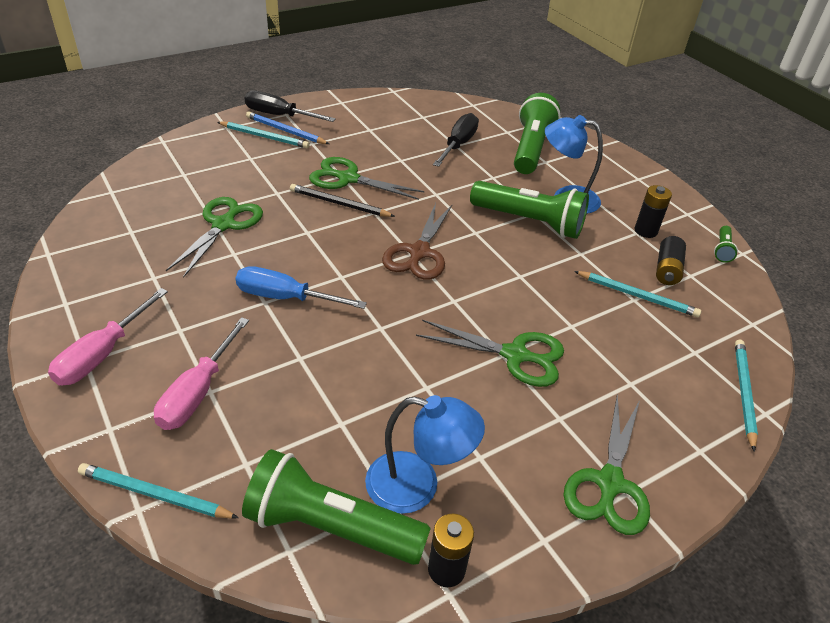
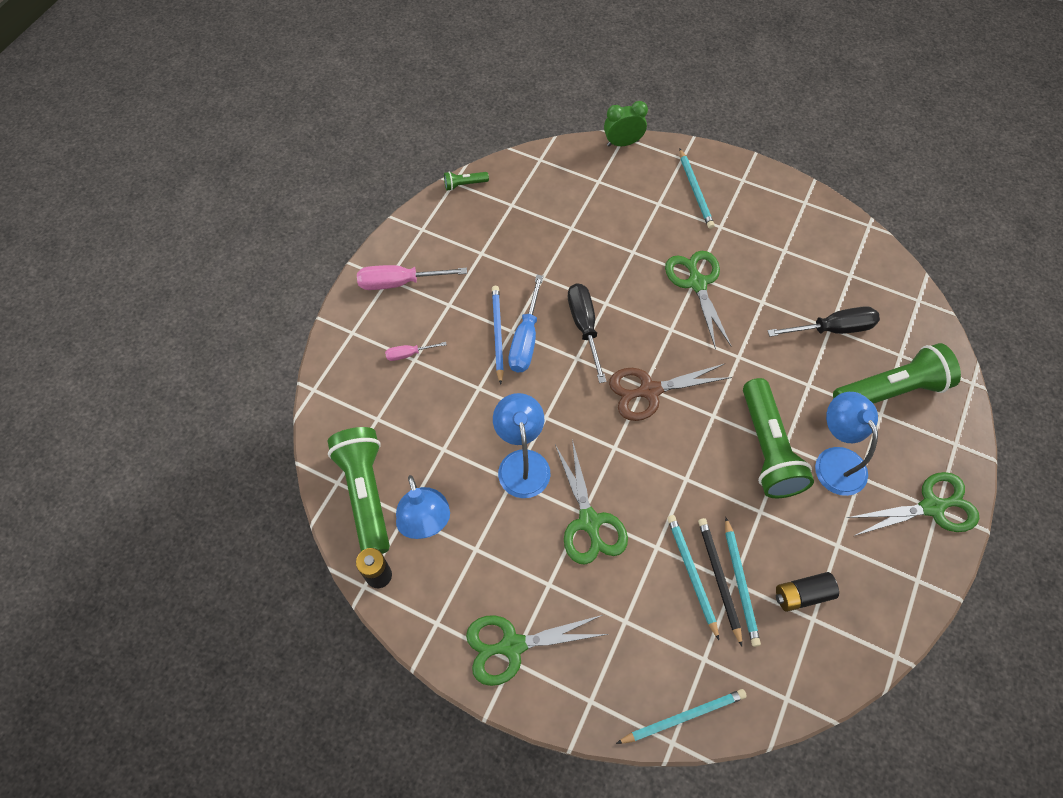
camera: 60 degrees right, 20 degrees up
turquoise pencil [78,463,239,519] -> turquoise pencil moved to [667,515,719,640]
pink screwdriver [154,317,249,430] -> pink screwdriver [385,342,447,361], size x0.54
green scissors [166,197,263,278] -> green scissors moved to [847,472,979,536]
blue screwdriver [236,266,367,309] -> blue screwdriver turned 150 degrees counterclockwise [508,275,543,373]
black screwdriver [244,90,336,122] -> black screwdriver moved to [568,283,607,383]
blue pencil [246,111,329,144] -> blue pencil moved to [492,286,504,385]
black pencil [290,184,395,217] -> black pencil moved to [698,518,742,646]
black battery [635,185,672,238] -> none
green flashlight [714,226,738,263] -> green flashlight moved to [444,171,489,191]
none -> blue lamp [493,393,551,498]
none -> green clock [604,101,648,146]

